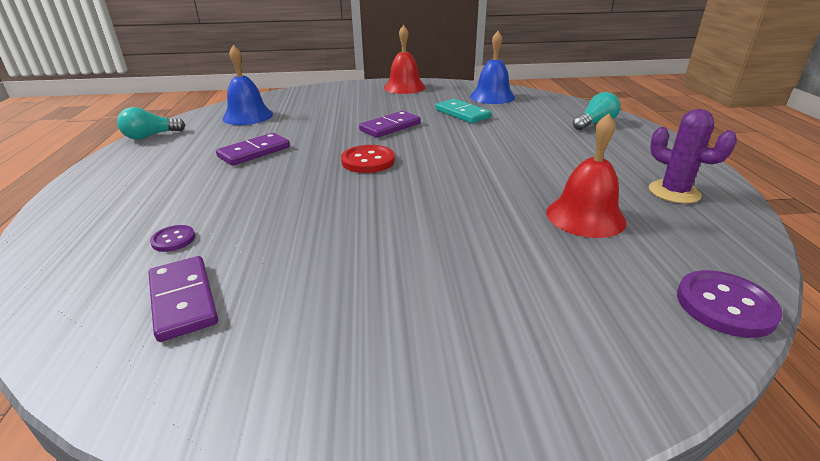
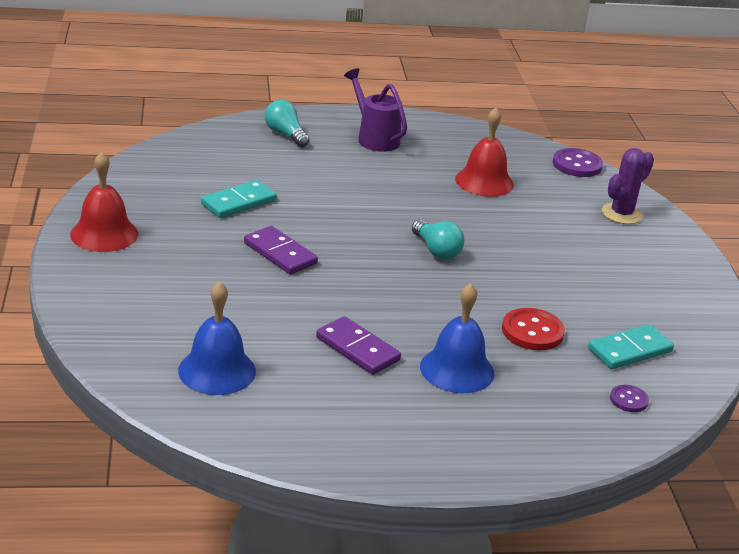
camera: 95 degrees left, 0 degrees up
turquoise light bulb [117,107,186,140] -> turquoise light bulb moved to [412,220,464,259]
purple domino [149,256,218,342] -> turquoise domino [588,324,674,369]
purple button [150,225,195,252] -> purple button moved to [610,385,649,412]
red button [341,145,395,173] -> red button moved to [502,308,565,350]
blue bell [470,31,515,104] -> blue bell moved to [420,283,495,393]
purple cactus [649,109,737,204] -> purple cactus moved to [602,148,654,224]
none -> purple watering can [344,68,407,152]

